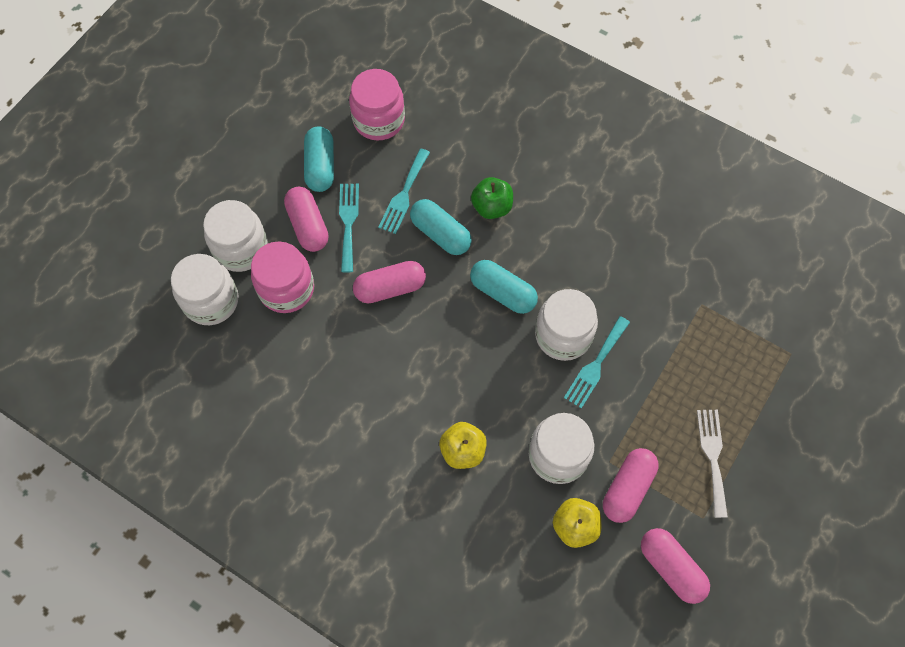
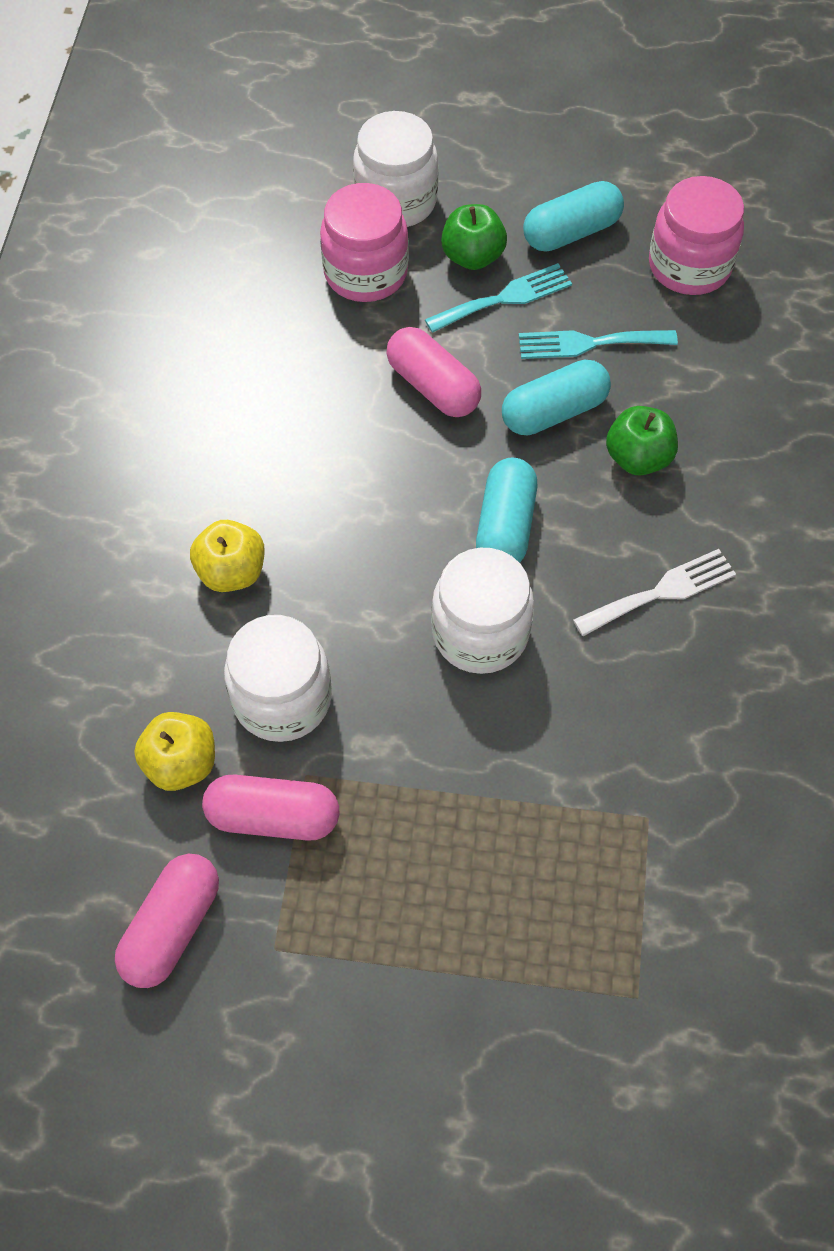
camera: 65 degrees right, 5 degrees down
white jar [171,254,238,325] -> none
pink capsule [284,187,329,252] -> green apple [441,204,507,270]
turquoise capsule [410,199,472,255] -> turquoise capsule turned 45 degrees clockwise [502,360,611,435]
turquoise fork [564,316,630,408] -> none
white fork [697,410,728,518] -> white fork moved to [573,549,736,636]

